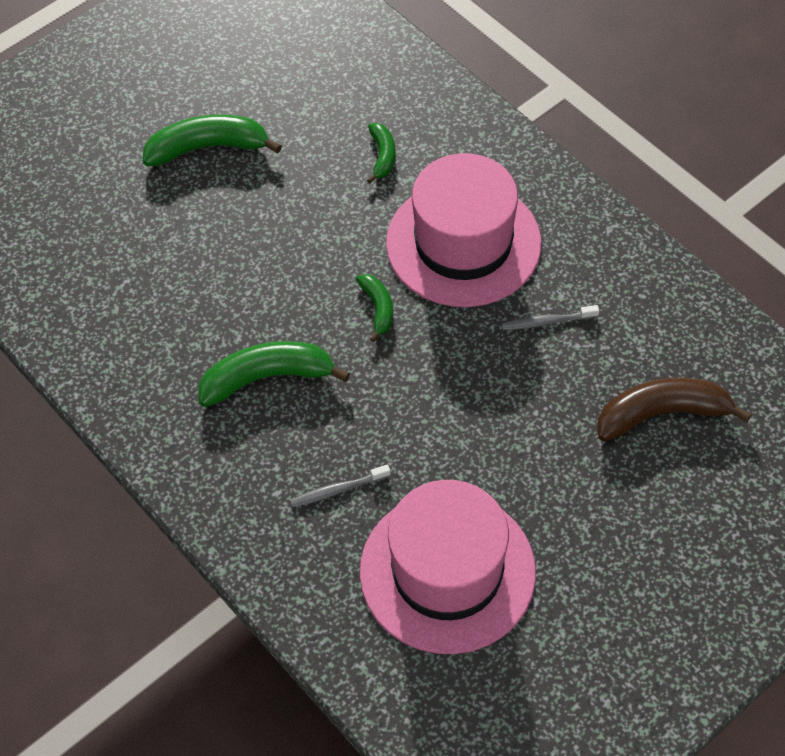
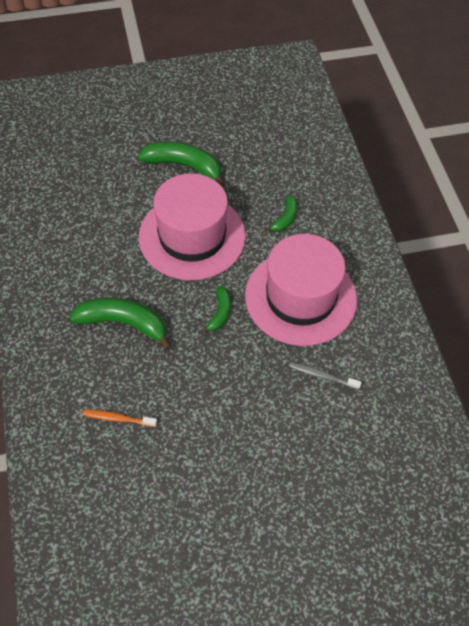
camera: 25 degrees right, 0 degrees up
grey toothbrush [290,465,391,507] -> orange toothbrush [82,409,157,427]
pink hat [360,480,536,654] -> pink hat moved to [139,173,246,280]
brown banana [597,378,752,442] -> none

